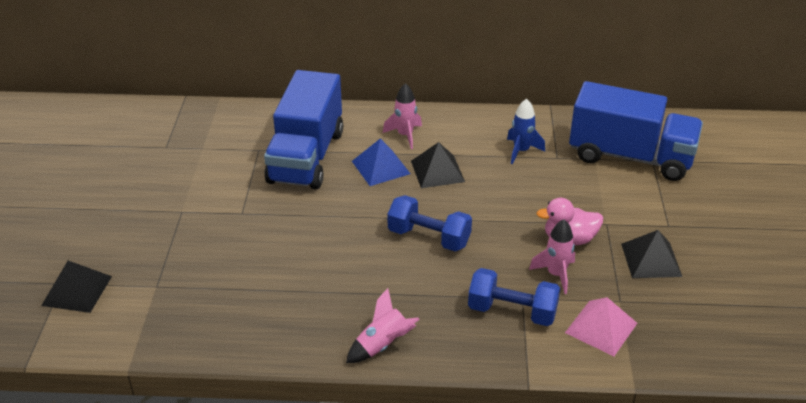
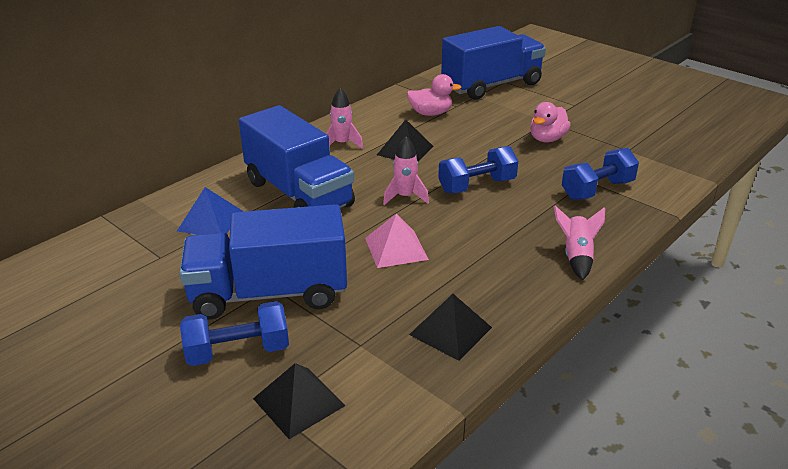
camera: 50 degrees left, 5 degrees down
blue pyramid [352,138,411,186] -> blue pyramid moved to [177,187,244,234]
blue rocket [507,99,545,164] -> pink duck [407,74,461,116]
pink rocket [529,219,575,294] -> pink rocket moved to [383,137,429,205]
pink pyramid [565,297,637,356] -> pink pyramid moved to [365,214,429,268]
black pyramid [621,230,682,278] -> black pyramid moved to [409,294,492,361]
none -> blue truck [179,204,347,320]
none -> blue dumbbell [180,301,289,366]

